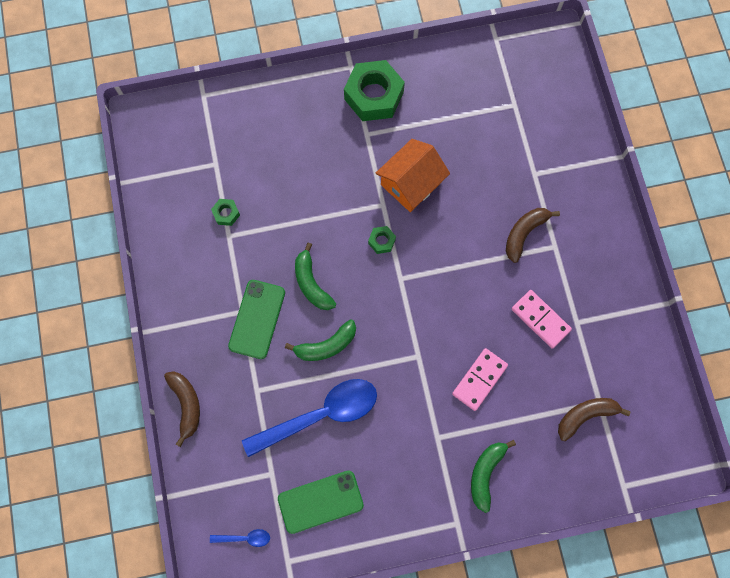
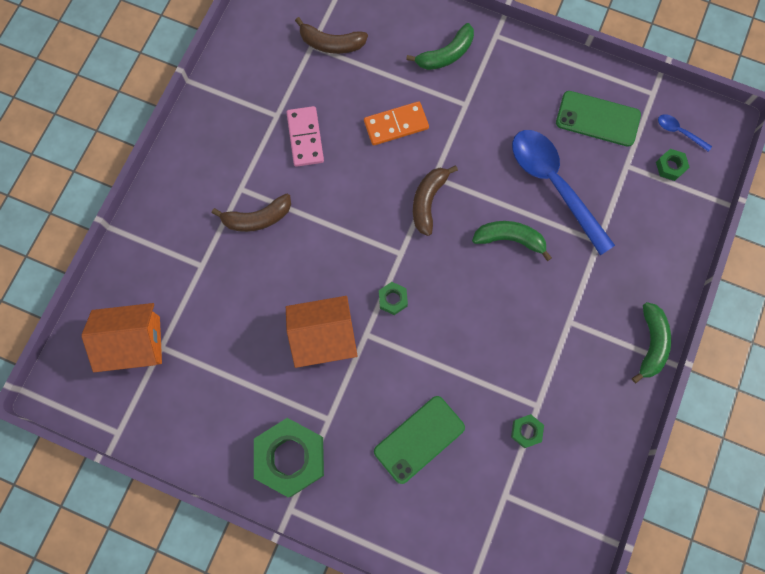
camera: 145 degrees left, 0 degrees up
brown banana [164,371,200,447] -> brown banana moved to [413,165,458,236]
green phone [228,280,285,359] -> green phone moved to [374,396,465,484]
blue spoon [242,379,377,457] -> blue spoon turned 45 degrees clockwise [512,130,615,255]
green banana [295,242,336,310] -> green banana moved to [632,302,671,383]
pink domino [452,348,508,411] -> orange domino [364,101,429,146]
none -> orange house [81,303,162,372]
none -> green nut [656,149,690,181]

